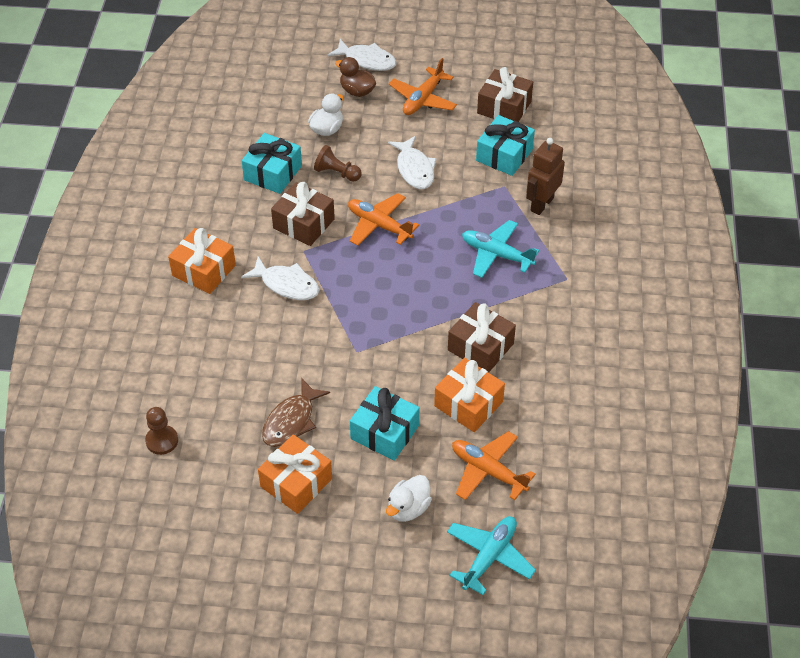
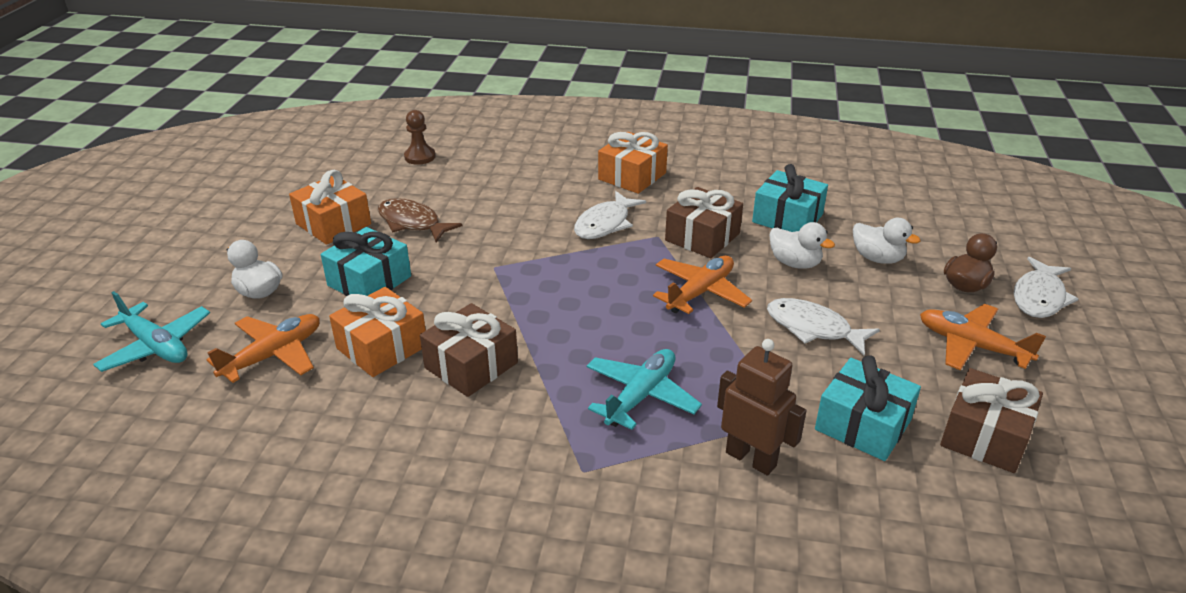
camera: 95 degrees right, 15 degrees down
brown pawn [314,145,362,182] -> white duck [769,222,835,269]
white fish [388,136,436,189] -> white fish turned 45 degrees clockwise [767,298,880,356]

